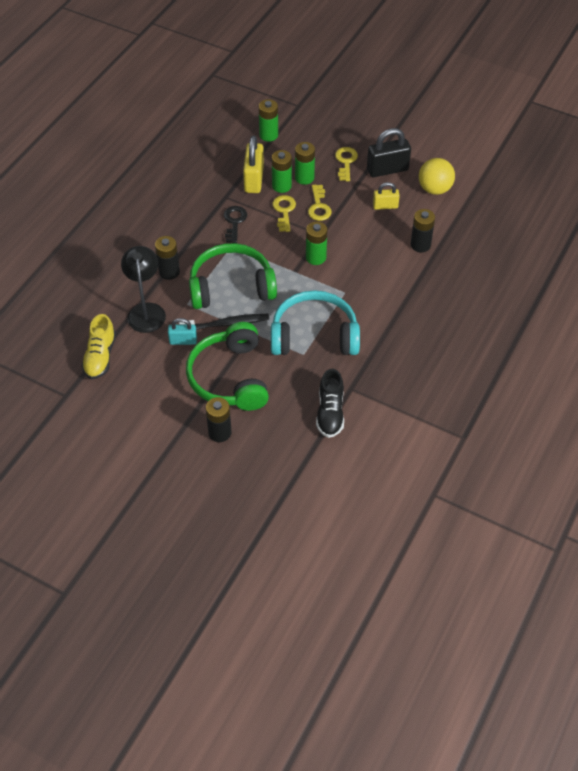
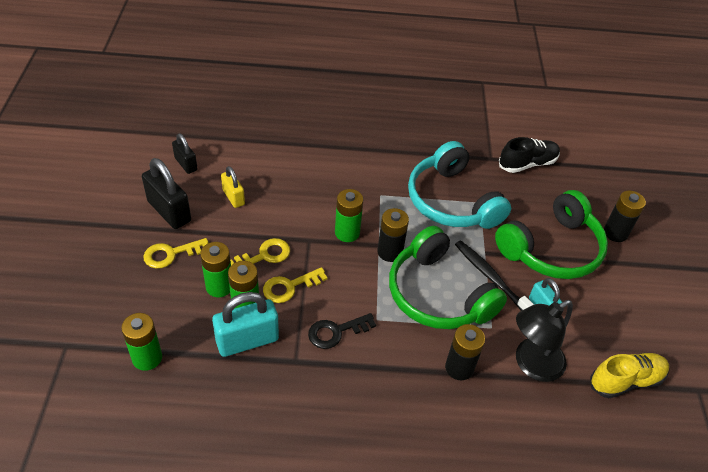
camera: 120 degrees left, 5 degrees down
yellow padlock [243,135,264,193] -> turquoise padlock [212,292,279,357]
black battery [411,209,435,252] -> black battery moved to [377,208,409,262]
yellow ball [419,158,455,195] -> black padlock [172,133,198,174]

